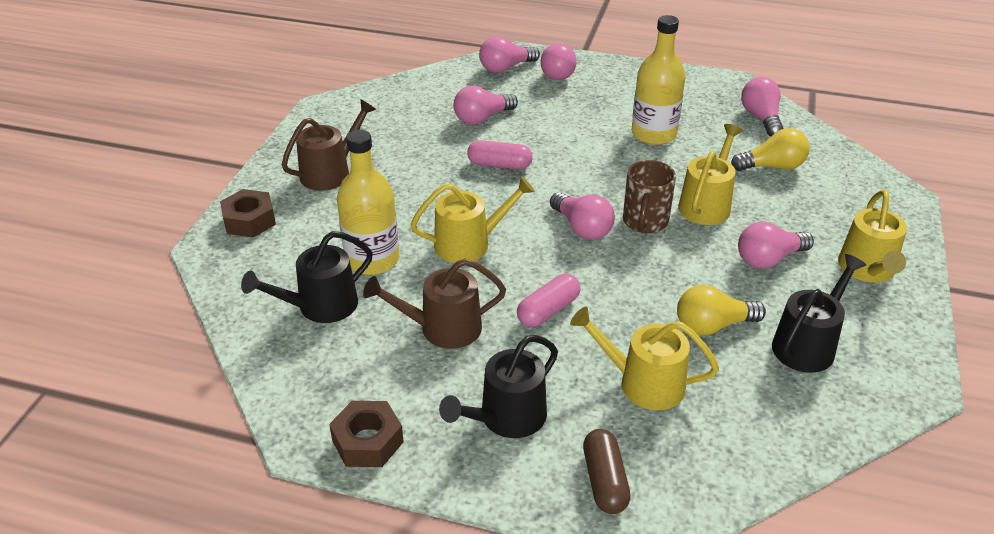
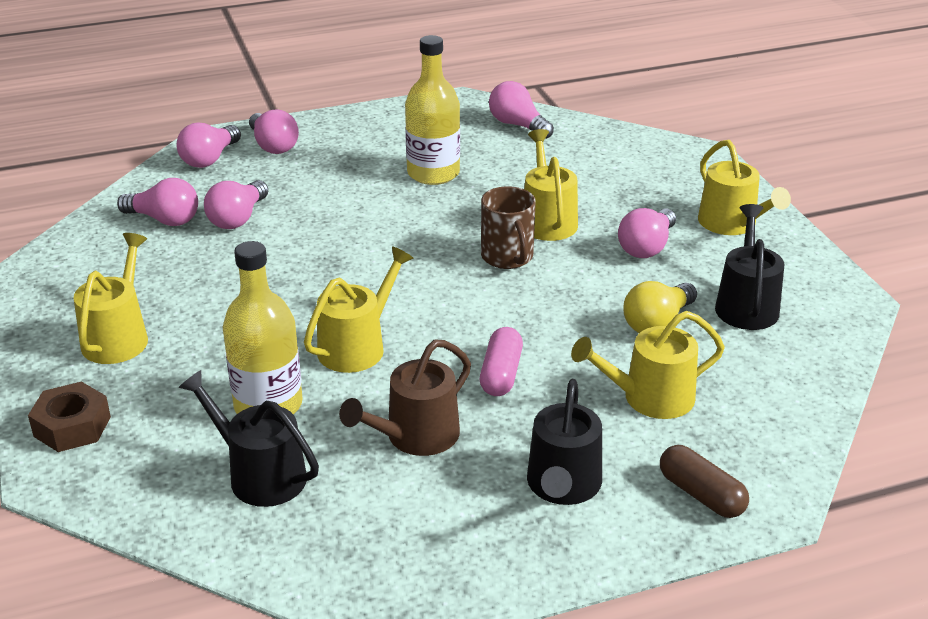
camera: 35 degrees left, 5 degrees down
black watering can [241,231,373,323] -> black watering can turned 105 degrees clockwise [178,370,319,507]
brown watering can [282,99,376,191] -> yellow watering can [74,233,148,364]
brown nut [329,401,404,467] -> none
pink capsule [467,140,533,169] -> none
pink light bulb [550,192,615,240] -> pink light bulb moved to [117,178,198,226]
yellow light bulb [731,128,810,171] -> none

